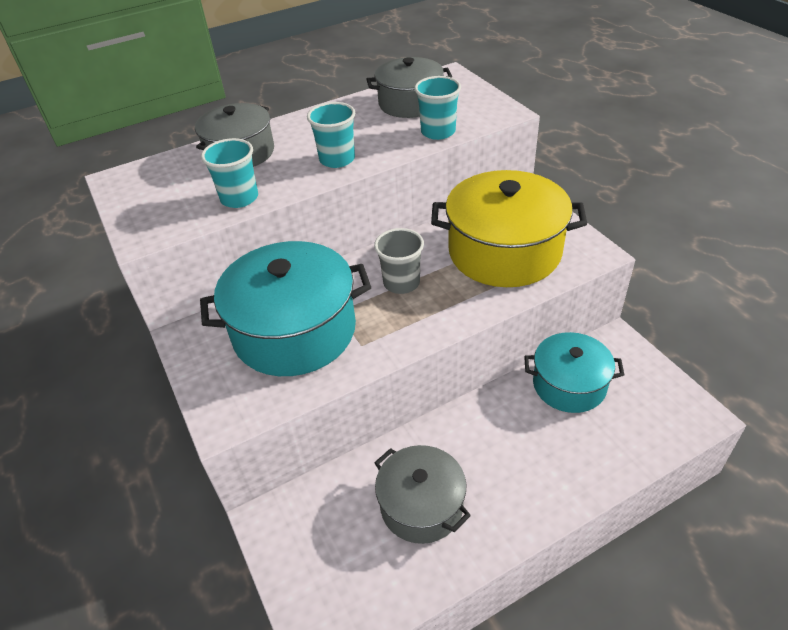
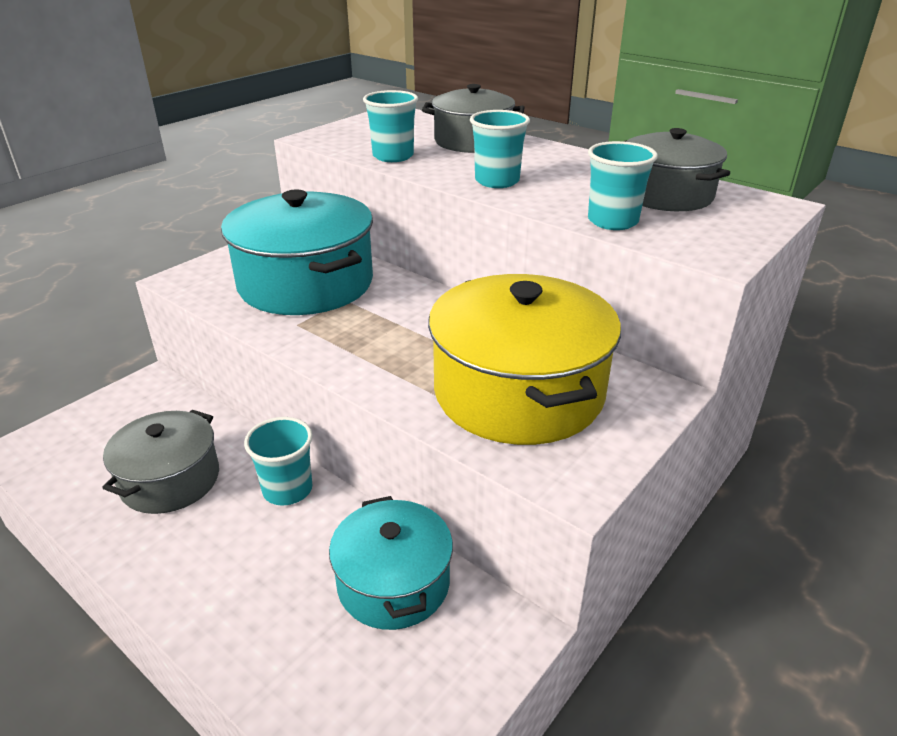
camera: 65 degrees right, 10 degrees down
grey cup [374,228,424,294] -> none
none -> turquoise cup [244,417,313,505]

